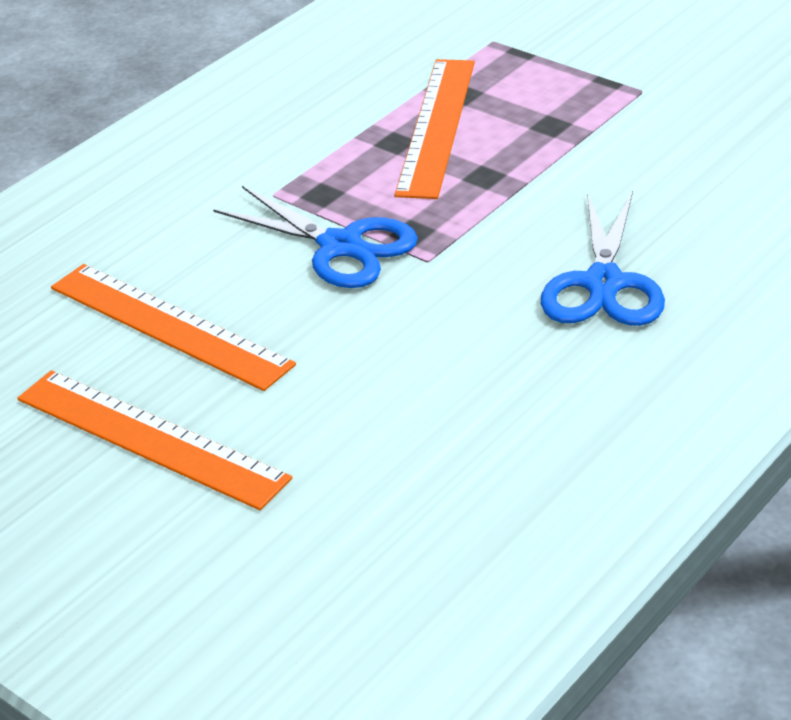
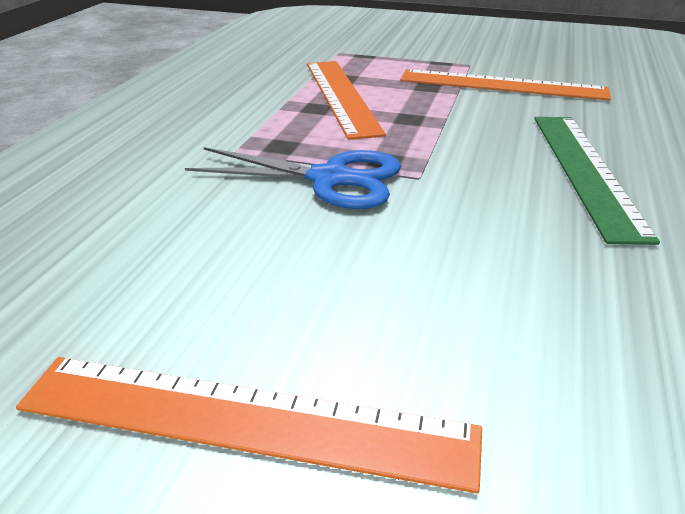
camera: 25 degrees left, 5 degrees down
orange ruler [51,264,296,391] -> orange ruler moved to [400,69,611,101]
blue scissors [541,191,665,326] -> green ruler [535,117,660,245]

